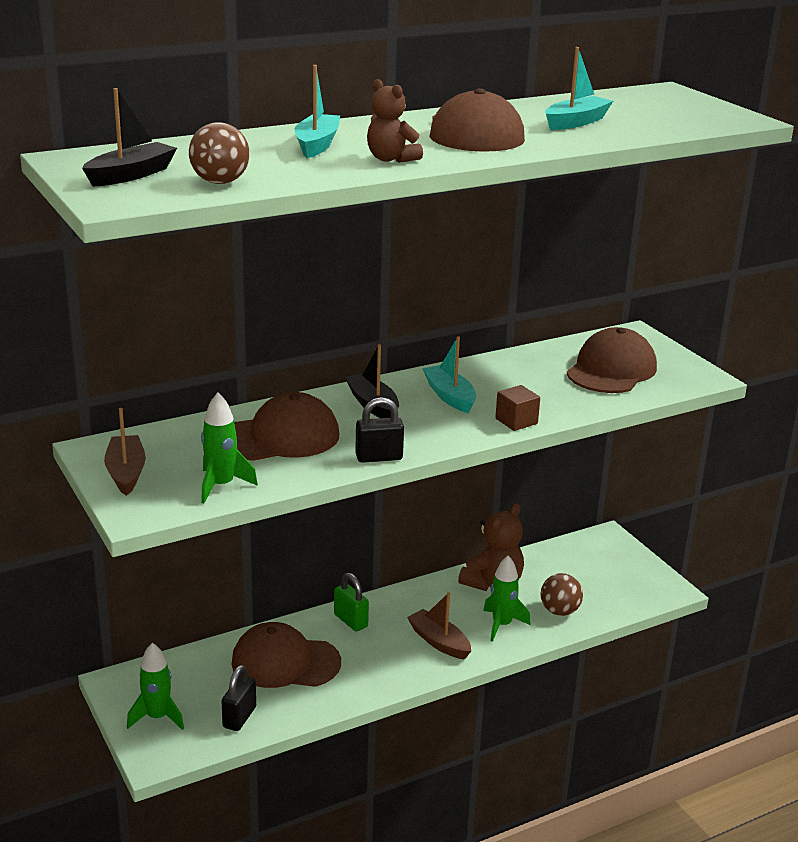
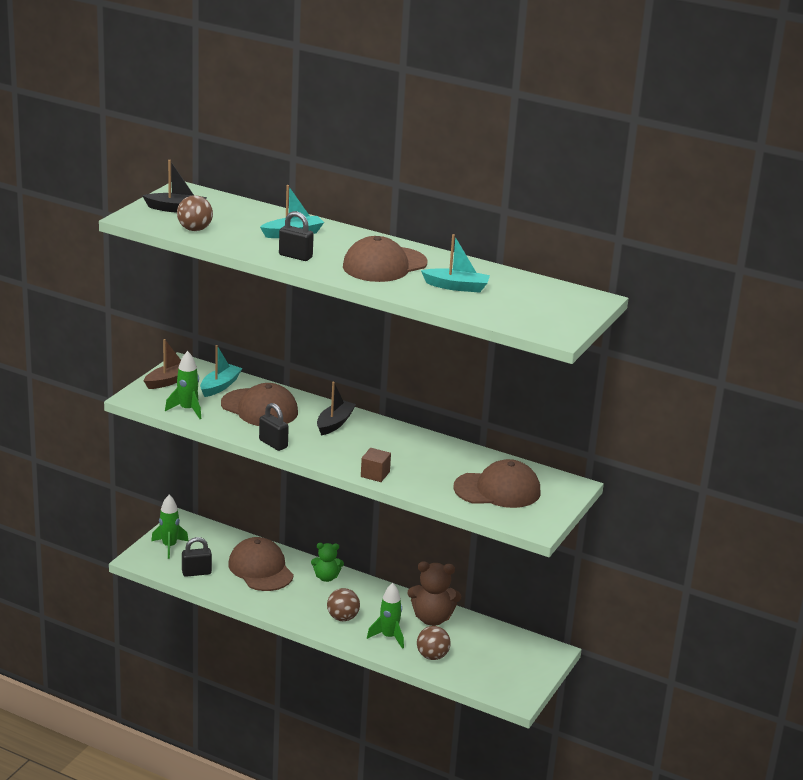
camera: 55 degrees right, 0 degrees up
green padlock [334,573,369,632] -> green teddy bear [311,543,344,582]
brown teddy bear [367,79,423,163] -> black padlock [279,211,314,261]
brown boat [407,592,471,660] -> brown ball [327,588,360,621]
turquoise boat [422,336,476,413] -> turquoise boat moved to [200,345,242,397]

